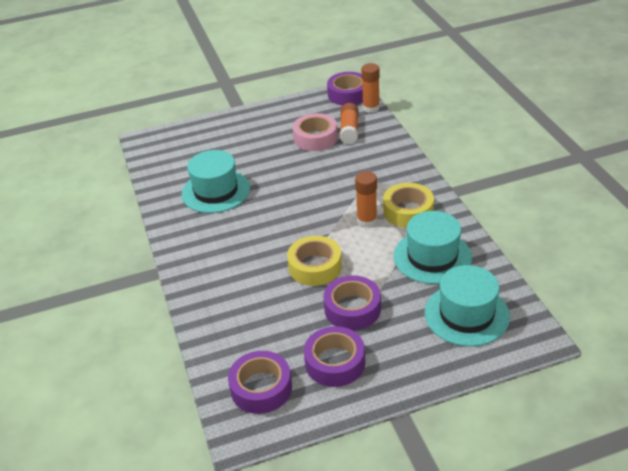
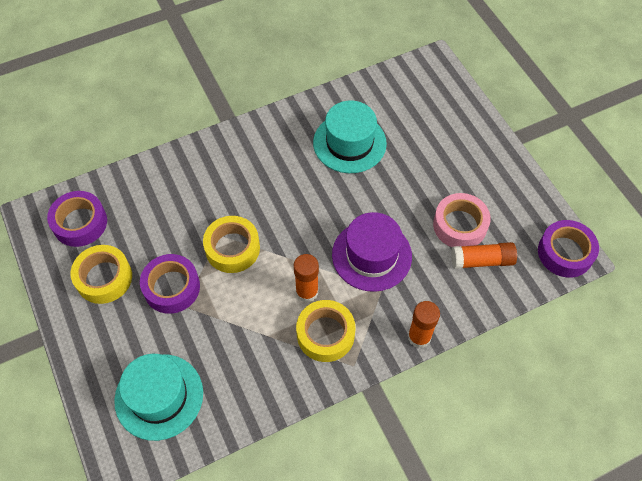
camera: 80 degrees right, 20 degrees up
purple tape [304,326,365,387] -> yellow tape [71,245,132,304]
orange glue stick [361,63,380,113] -> orange glue stick moved to [408,301,440,348]
turquoise hat [394,211,472,284] -> none
none -> purple hat [332,212,412,292]

